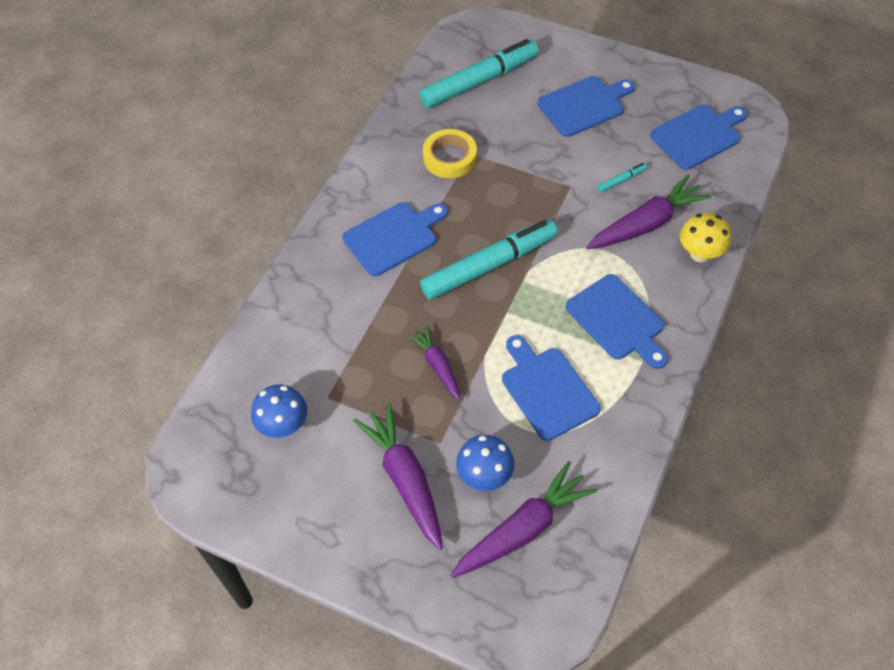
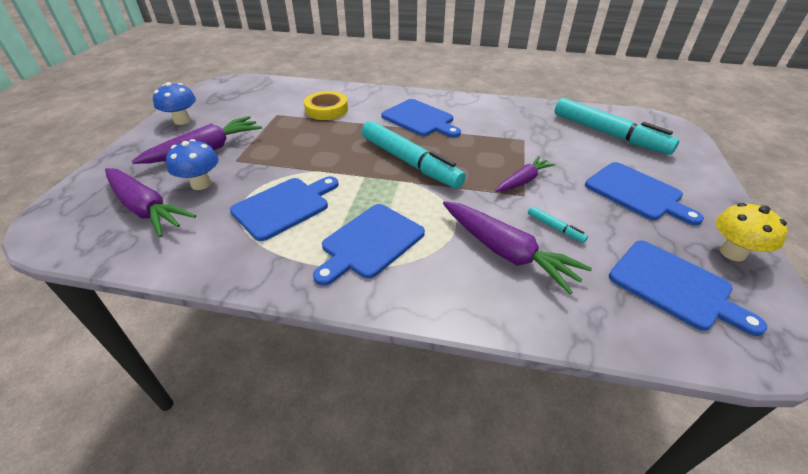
camera: 75 degrees right, 15 degrees down
blue mushroom [251,385,307,438] -> blue mushroom moved to [153,82,196,125]
purple carrot [407,325,461,400] -> purple carrot moved to [496,156,555,192]
yellow tape [423,129,477,178] -> yellow tape moved to [304,91,348,120]
yellow mushroom [680,213,731,262] -> yellow mushroom moved to [716,203,788,261]

